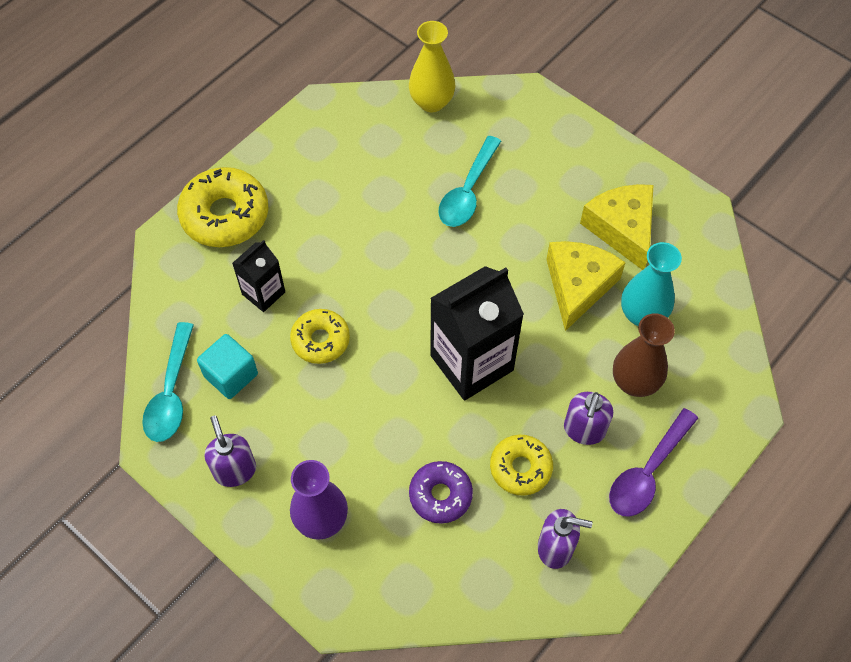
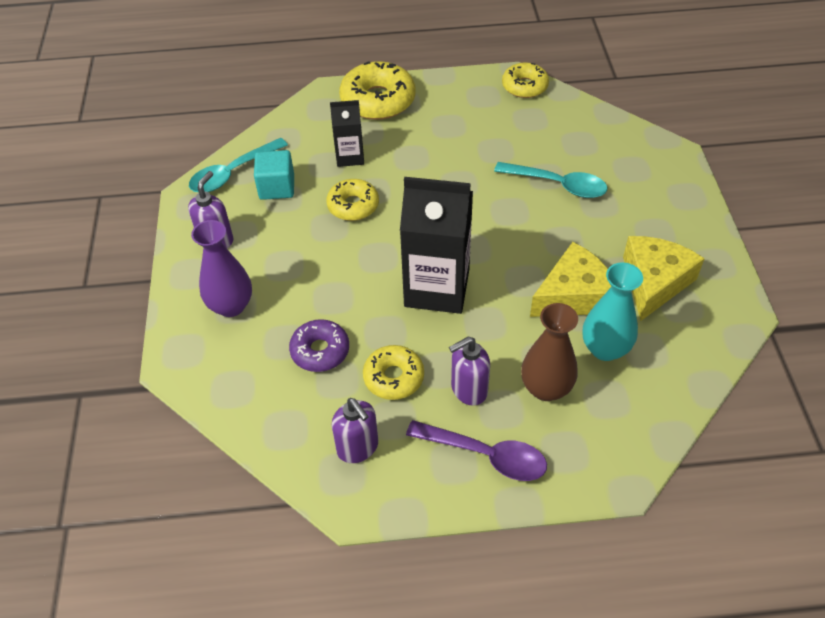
camera: 45 degrees right, 10 degrees down
yellow vase [409,21,455,112] -> none
turquoise spoon [438,136,501,227] -> turquoise spoon turned 135 degrees counterclockwise [494,162,607,198]
purple spoon [609,408,698,517] -> purple spoon turned 150 degrees counterclockwise [406,420,547,481]
none -> yellow donut [502,62,549,98]

